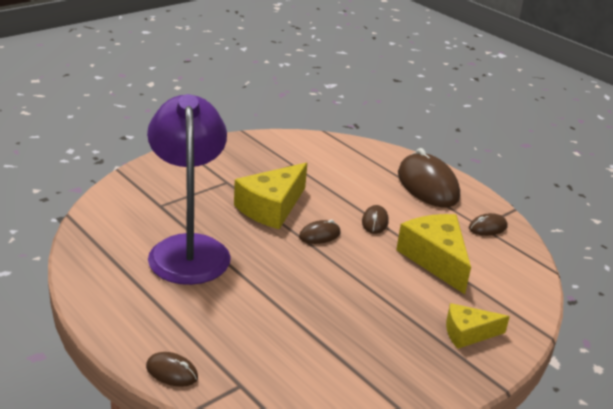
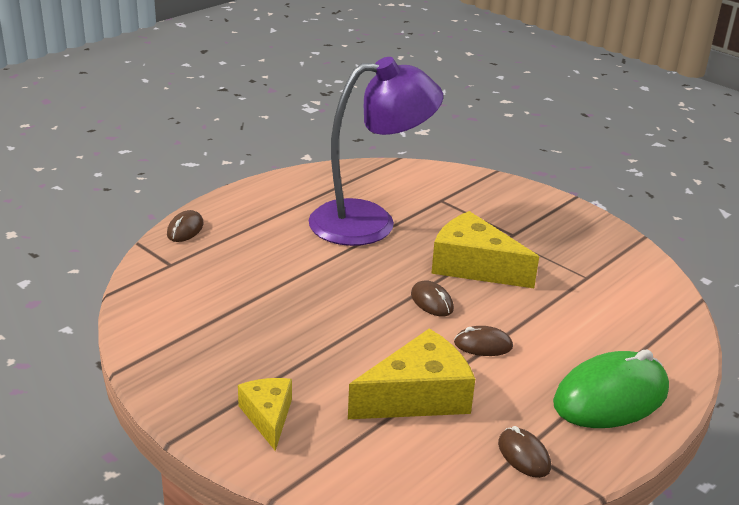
camera: 85 degrees right, 0 degrees up
brown mouse [398,148,460,208] -> green mouse [553,349,669,428]

